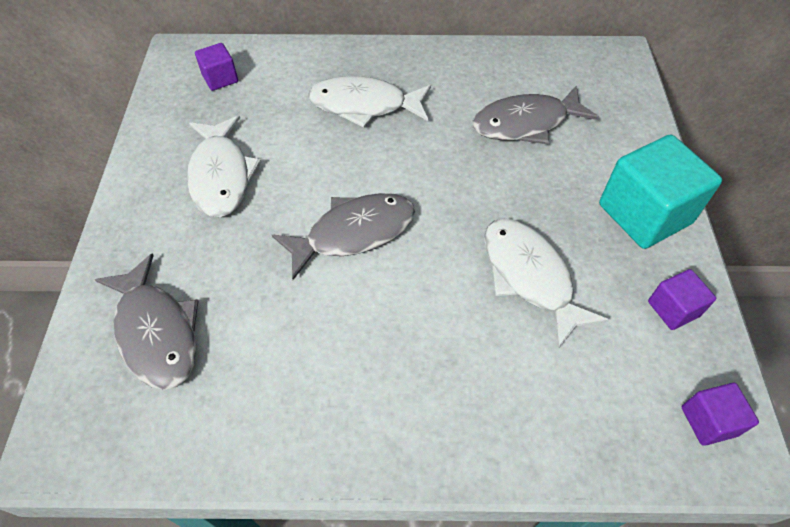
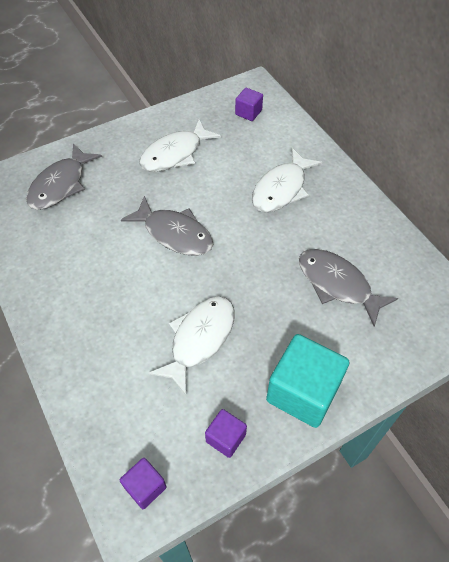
camera: 60 degrees right, 0 degrees up
white fish [308,76,431,128] -> white fish turned 120 degrees counterclockwise [252,148,322,212]

